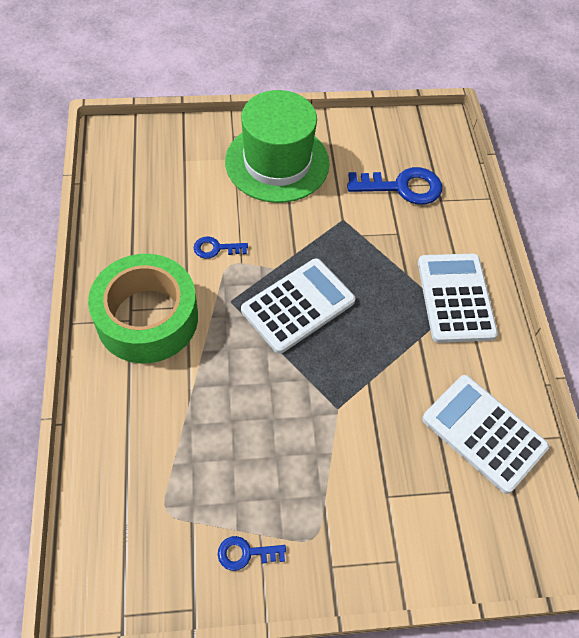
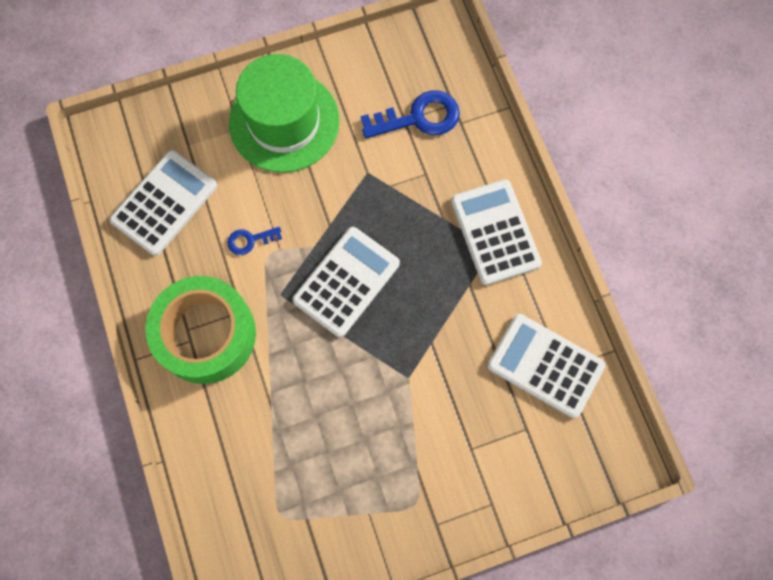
camera: 10 degrees left, 15 degrees up
blue key [218,536,286,571] -> none
none -> white calculator [110,150,217,256]

